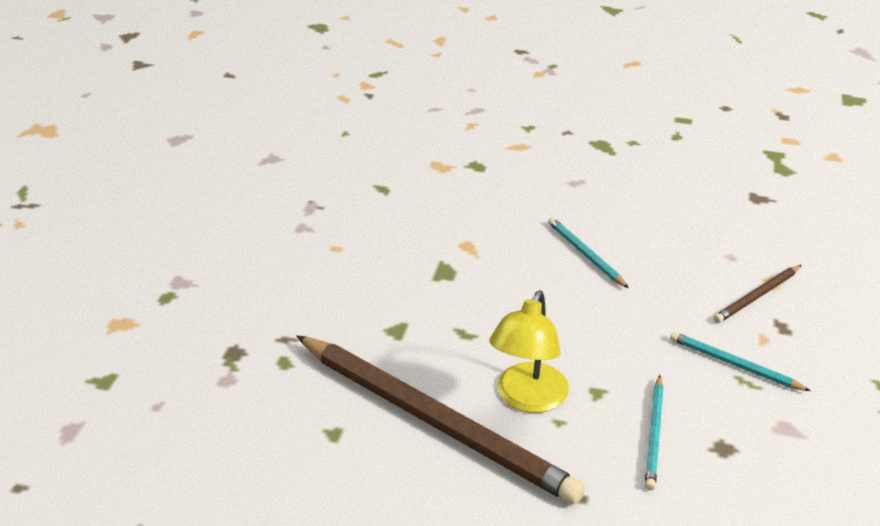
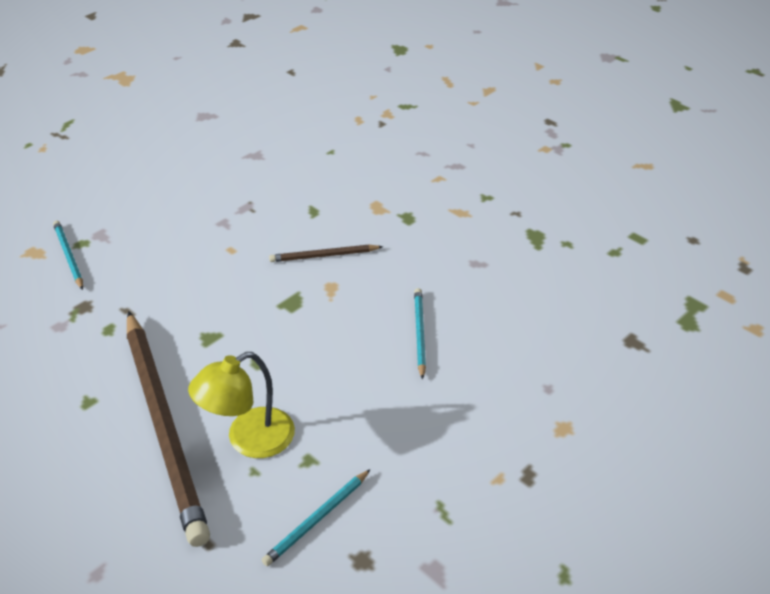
camera: 30 degrees right, 5 degrees up
turquoise pencil [670,332,811,391] -> turquoise pencil moved to [53,221,83,290]
brown pencil [714,265,801,323] -> brown pencil moved to [269,245,383,262]

